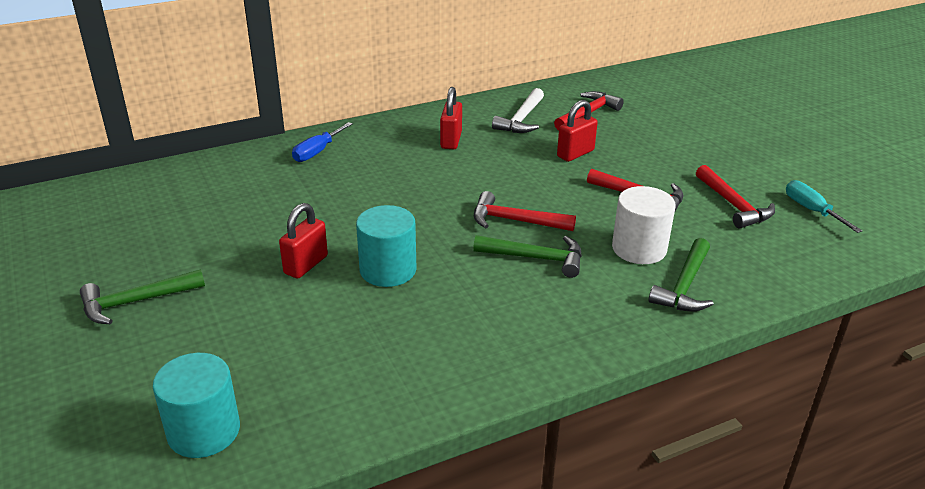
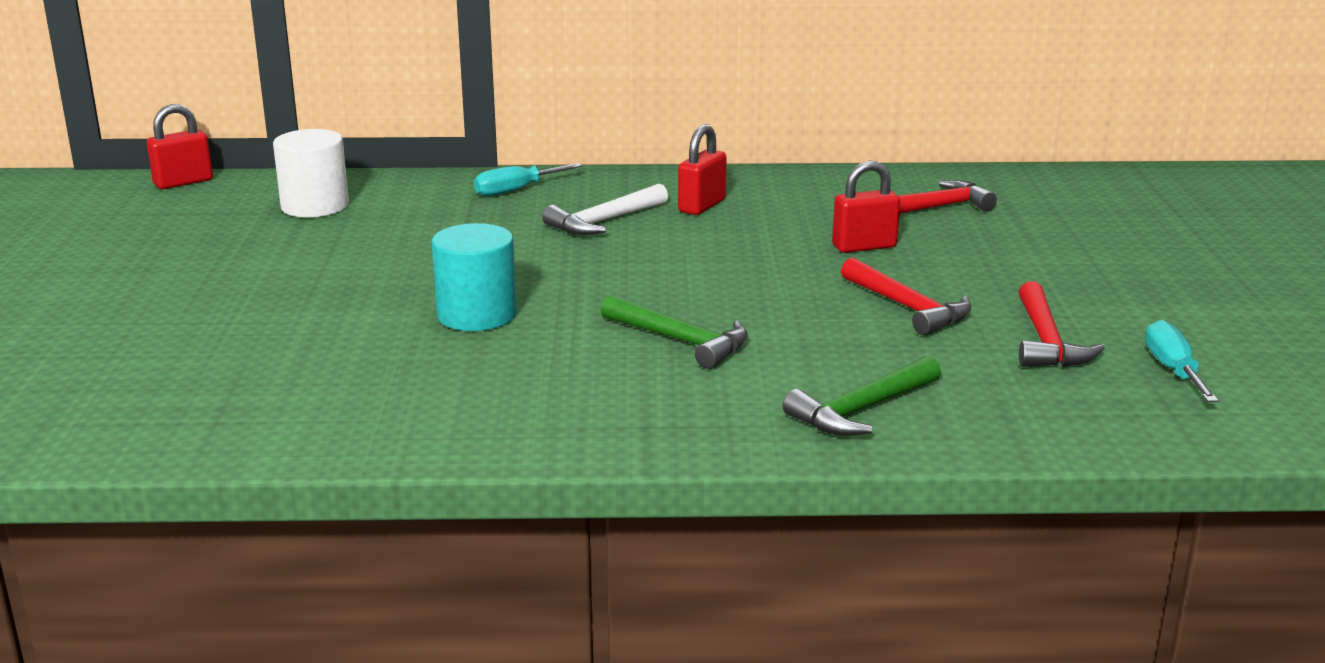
camera: 25 degrees right, 10 degrees down
green hammer [80,269,205,324] -> none
turquoise cylinder [153,353,240,458] -> none
red padlock [279,203,328,279] -> red padlock moved to [147,104,213,189]
blue screwdriver [292,122,353,162] -> turquoise screwdriver [474,163,582,196]
red hammer [474,191,576,231] -> none
white hammer [492,88,544,133] -> white hammer moved to [542,184,668,235]
white cylinder [612,186,676,264] -> white cylinder moved to [273,129,349,217]

